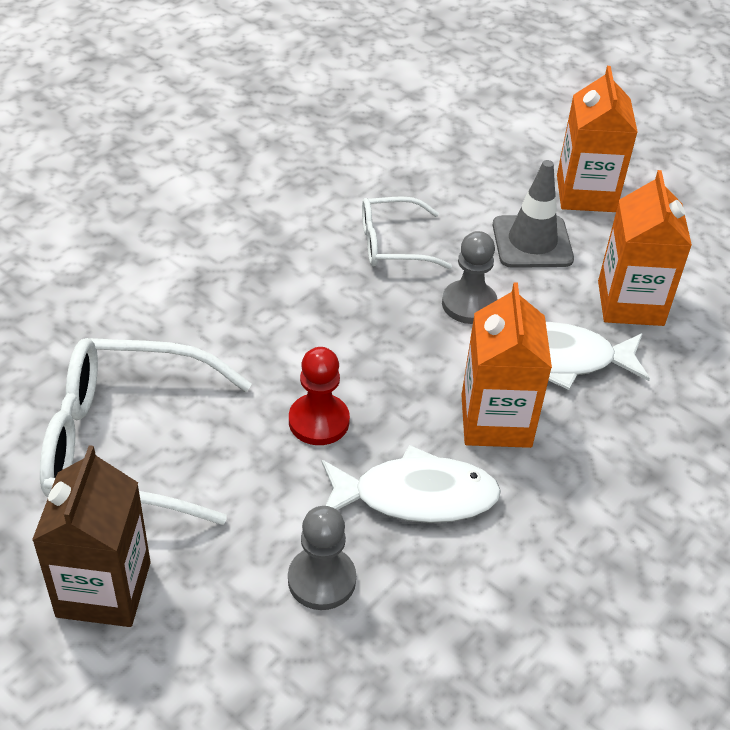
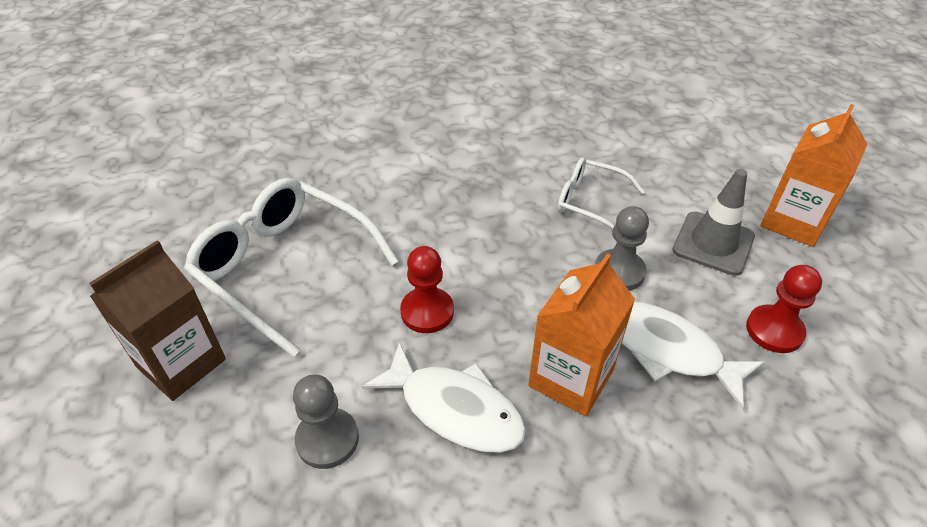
camera: 35 degrees right, 0 degrees up
orange carton [598,170,692,326] -> red pawn [746,265,822,353]

